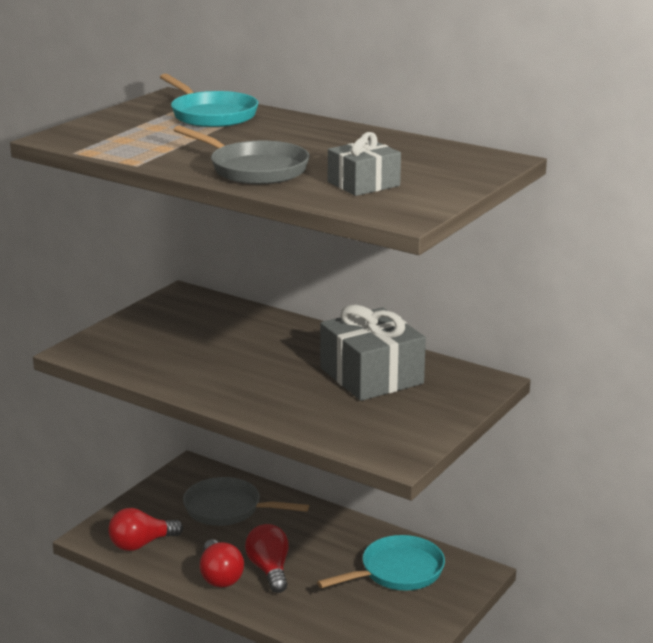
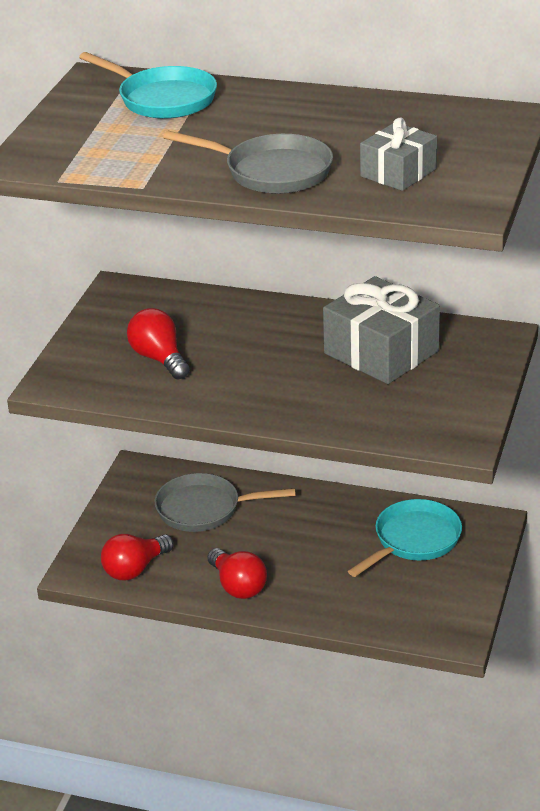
camera: 15 degrees left, 10 degrees up
red light bulb [245,524,289,593] -> red light bulb moved to [127,308,190,379]

